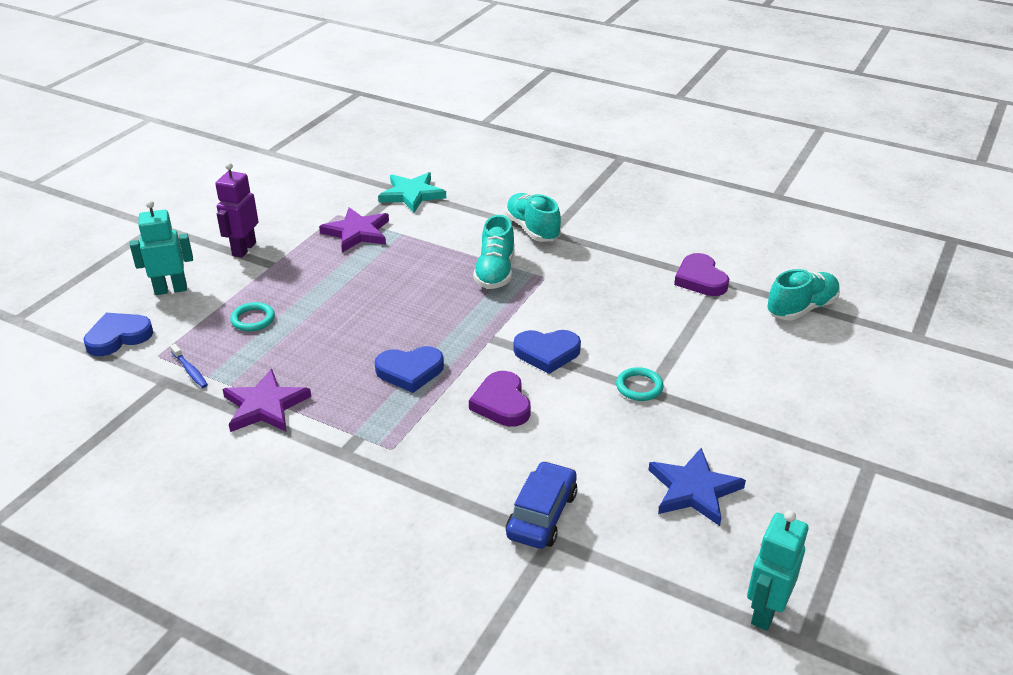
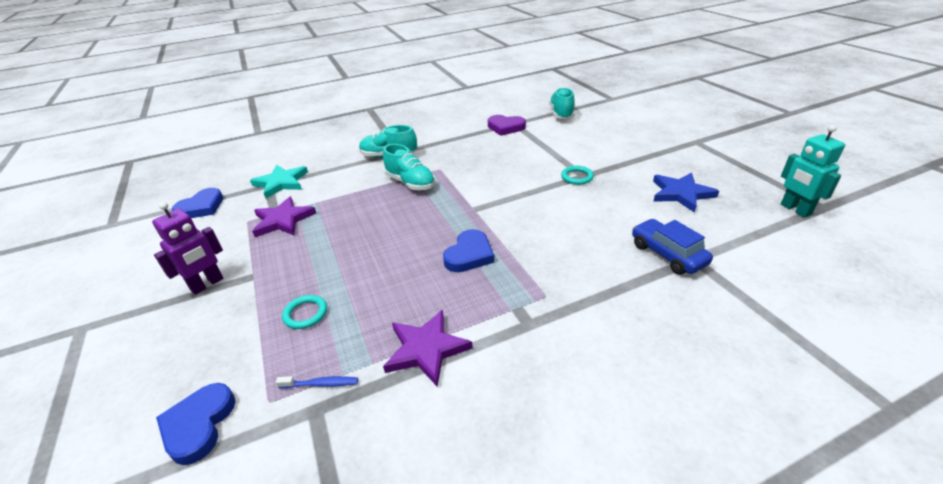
camera: 50 degrees left, 0 degrees up
turquoise robot [130,200,193,295] -> none
purple robot [215,162,258,258] -> purple robot turned 105 degrees counterclockwise [152,202,223,295]
purple heart [469,371,531,427] -> none
blue heart [514,330,581,374] -> blue heart moved to [172,188,223,218]

